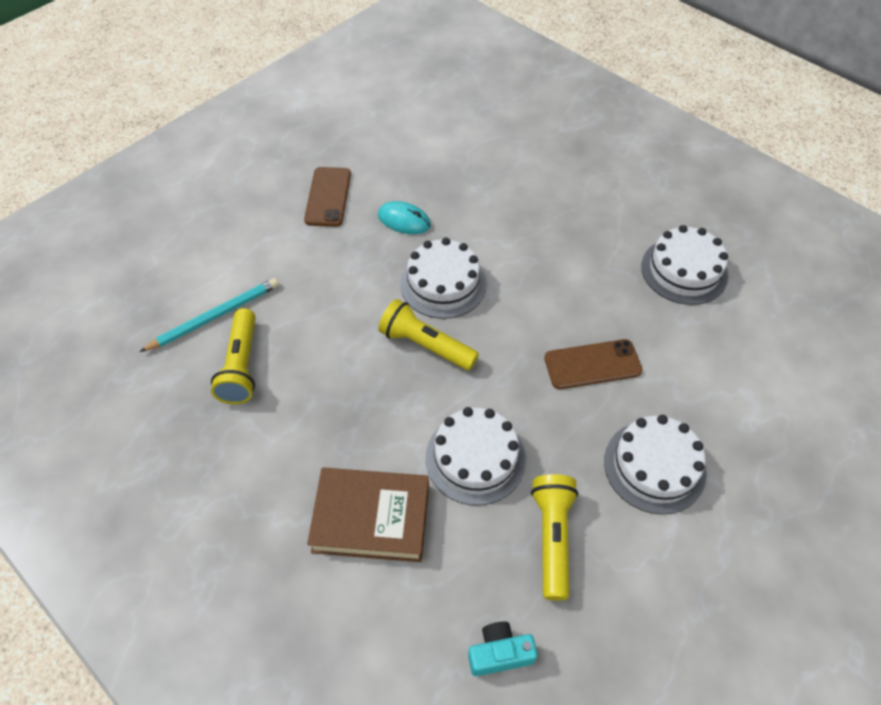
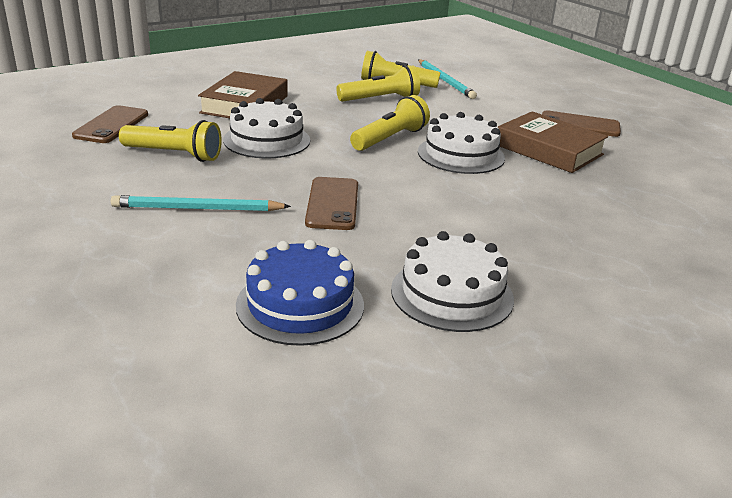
camera: 100 degrees right, 25 degrees down
turquoise mouse [378,201,431,234] -> brown book [498,111,608,173]
turquoise camera [468,622,538,676] -> brown phone [72,105,148,143]
white cake [604,415,707,515] -> turquoise pencil [111,195,291,211]
none -> blue cake [236,240,364,346]
none -> yellow flashlight [337,65,420,102]

